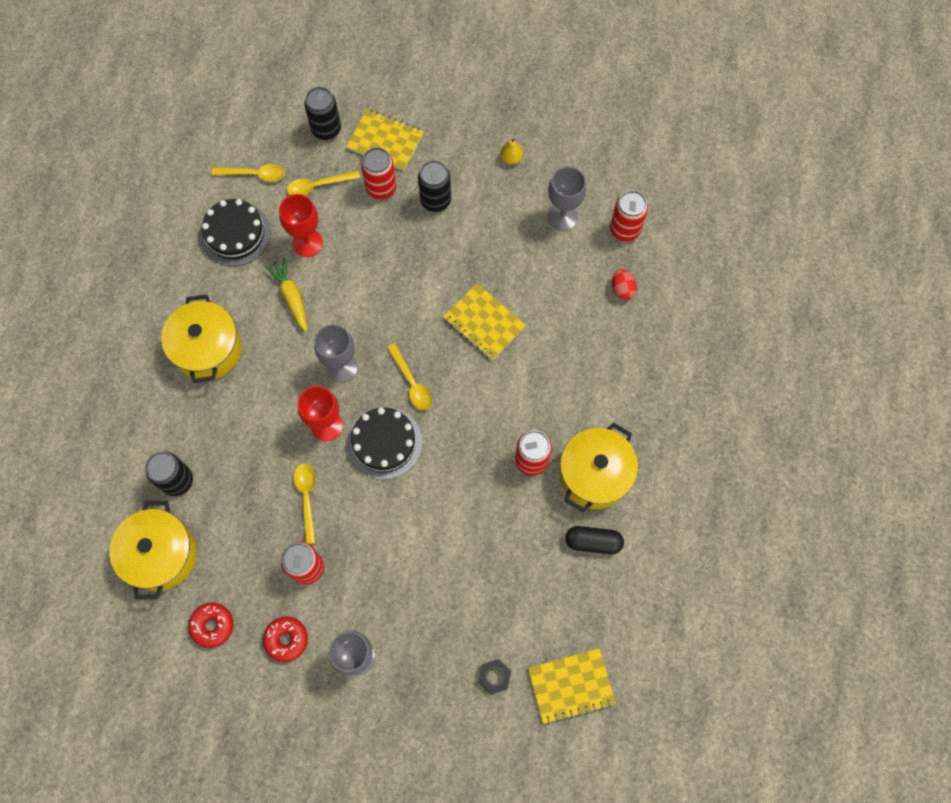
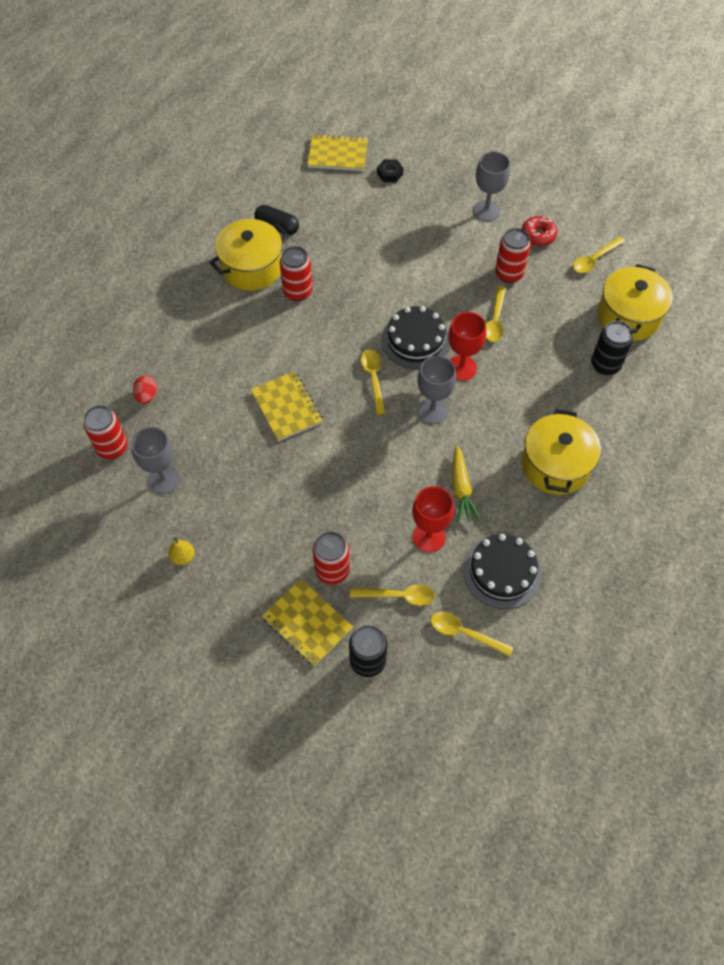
camera: 160 degrees left, 10 degrees down
red donut [188,603,233,648] -> yellow spoon [573,236,625,273]
black can [418,160,451,212] -> none

